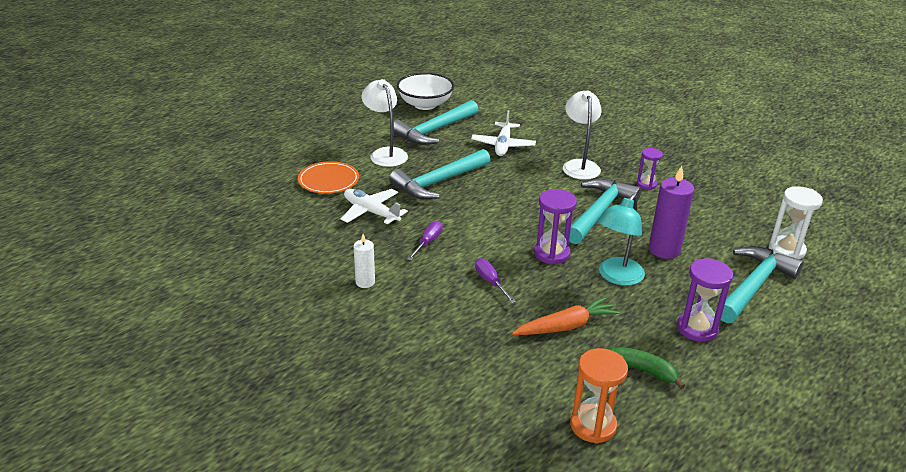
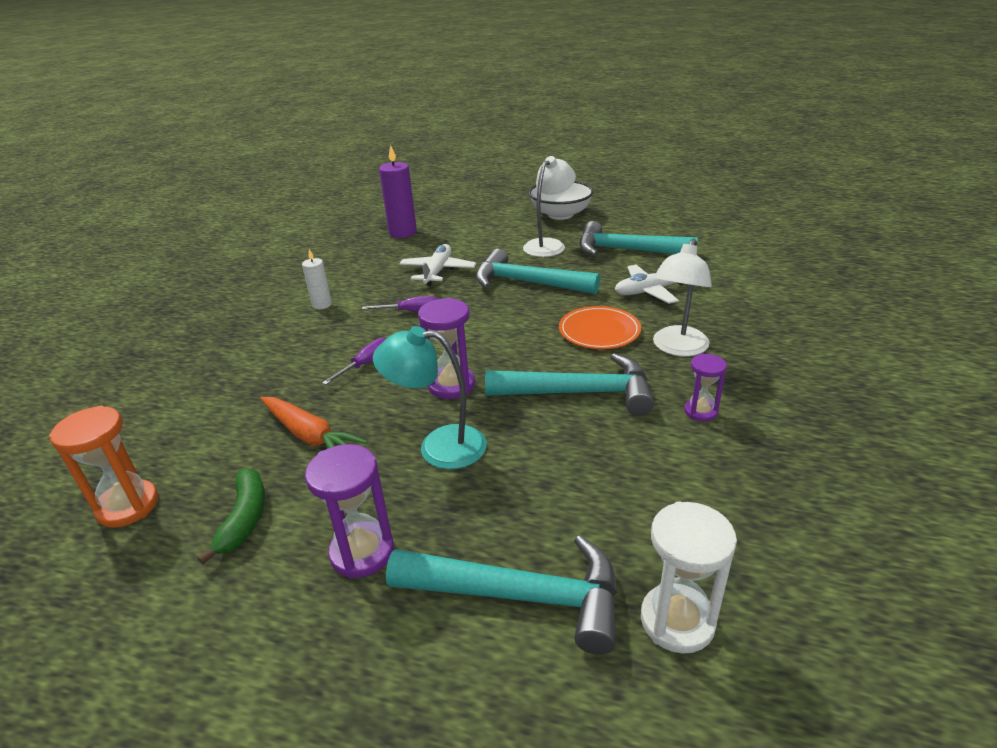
camera: 65 degrees right, 0 degrees up
orange plate [298,161,359,194] -> orange plate moved to [559,306,641,349]
white bowl [397,73,454,110] -> white bowl moved to [528,181,594,220]
white lamp [563,91,602,180] -> white lamp turned 150 degrees clockwise [653,239,712,356]
purple candle [649,166,694,259] -> purple candle moved to [379,145,417,238]

